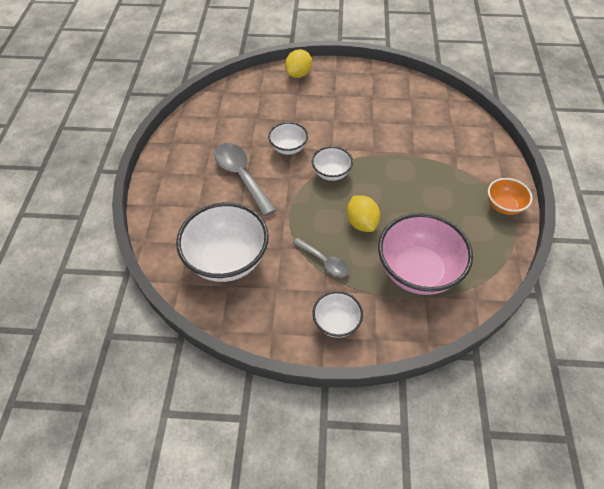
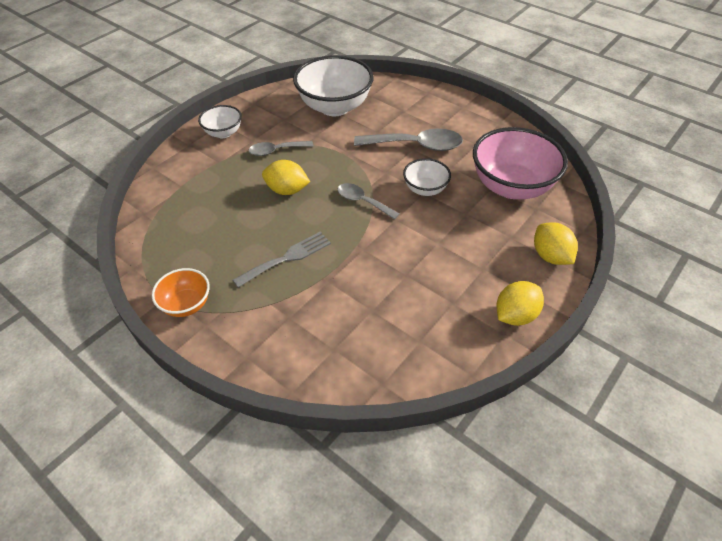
camera: 125 degrees right, 5 degrees down
white bowl [312,146,353,181] -> grey spoon [338,183,399,220]
pink bowl [378,213,473,295] -> pink bowl moved to [473,127,568,199]
none -> grey fork [233,232,331,288]
none -> yellow lemon [496,281,544,326]

